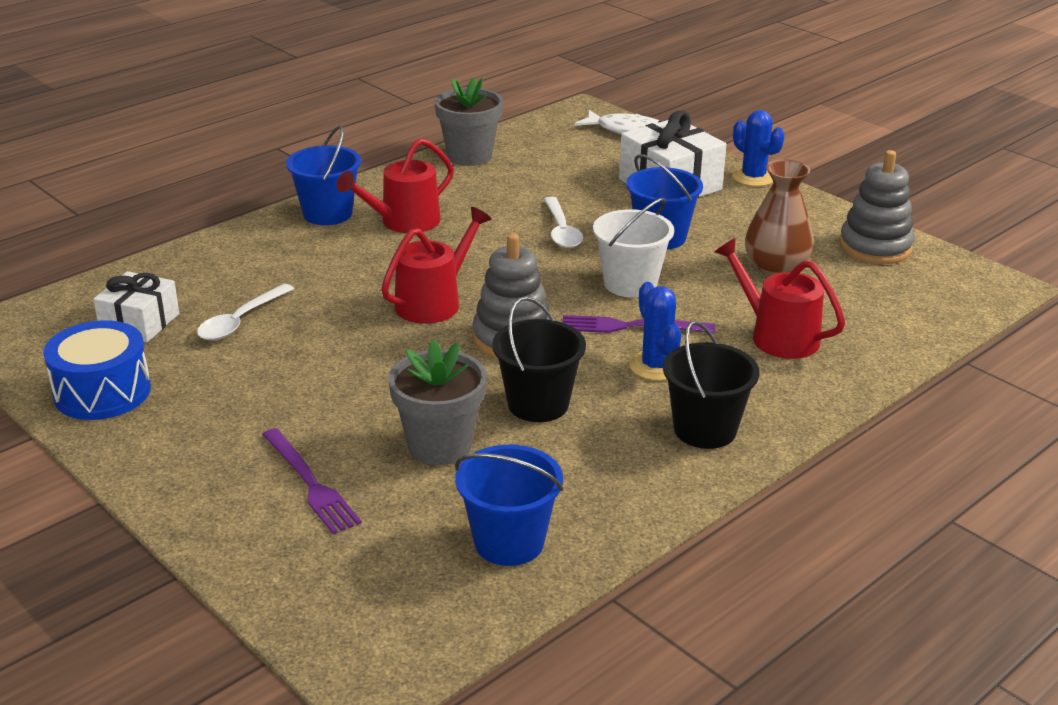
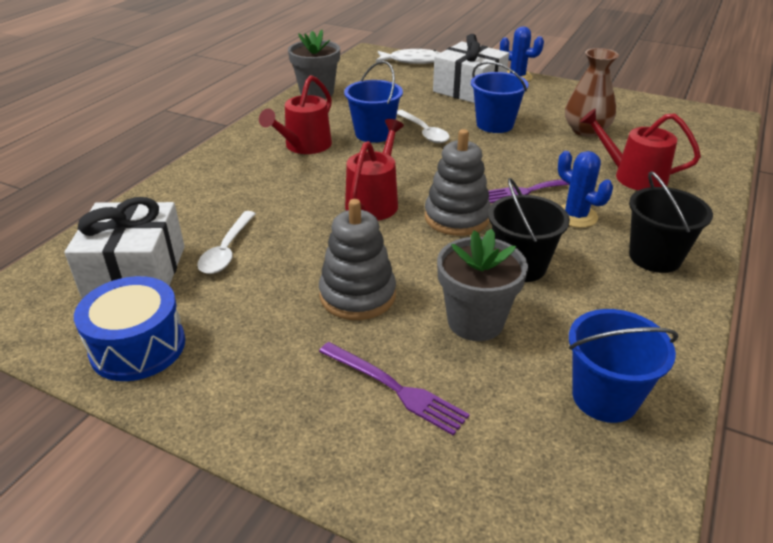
camera: 20 degrees left, 5 degrees up
white gift [93,271,179,342] -> white gift [64,197,185,298], size x1.56
blue bucket [286,126,361,225] -> blue bucket moved to [344,61,403,143]
white bucket [593,198,674,297] -> none
grey stacking toy [839,150,914,264] -> grey stacking toy moved to [319,199,396,320]

